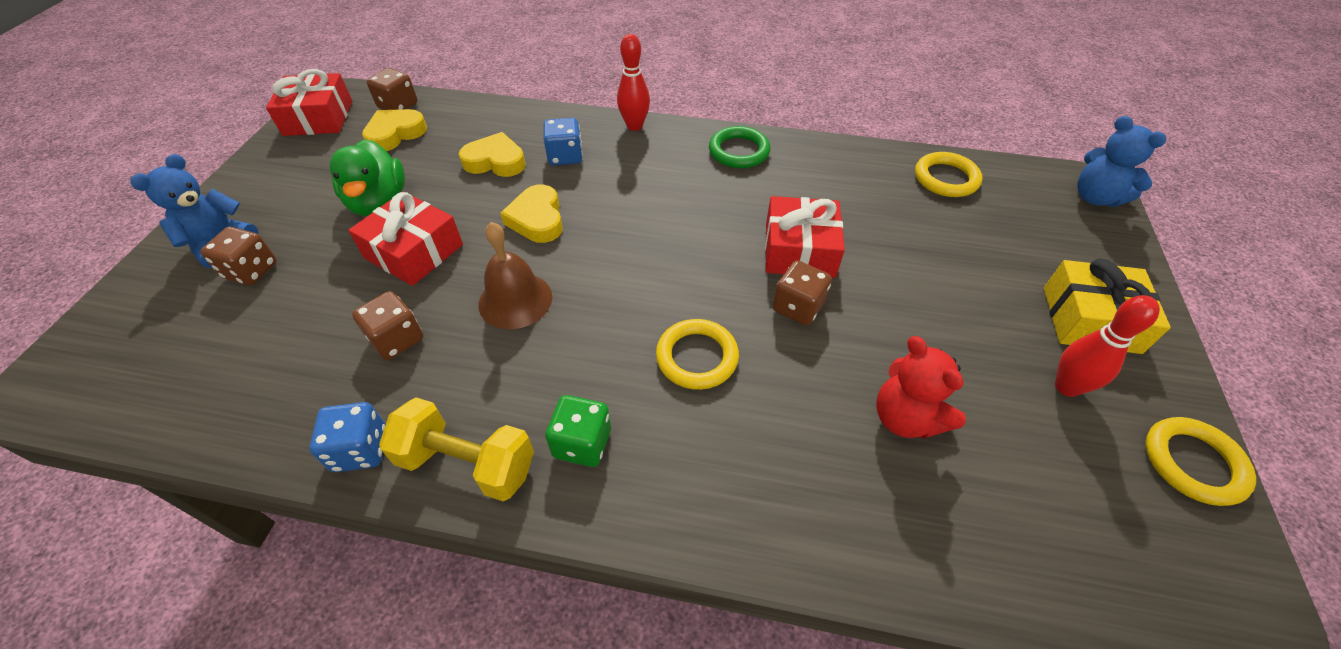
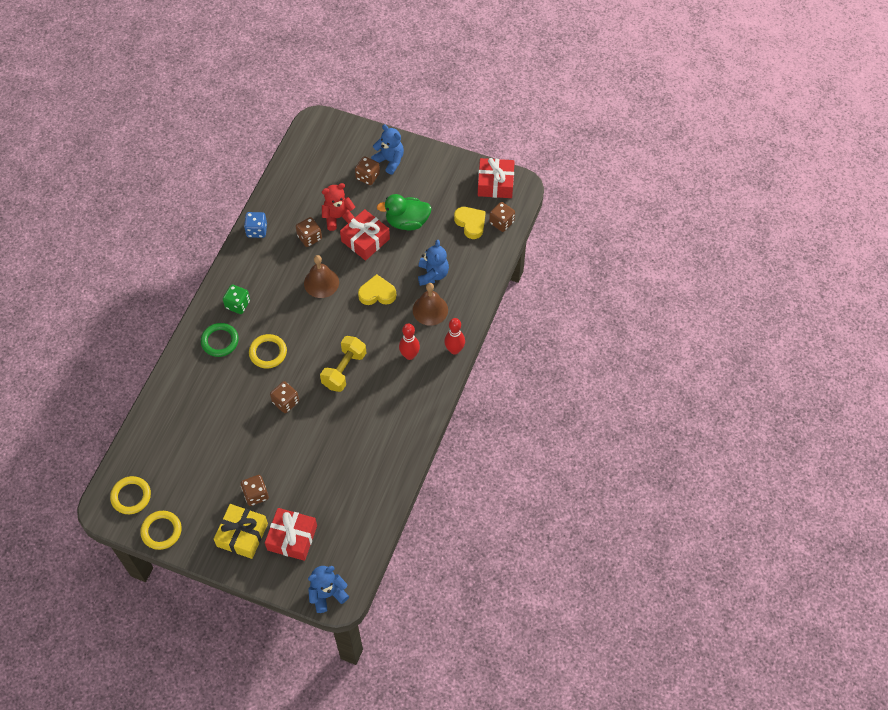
camera: 100 degrees right, 10 degrees up
yellow dumbbell [379,397,534,501] -> yellow dumbbell moved to [320,336,366,392]
yellow heart [459,132,526,177] -> blue teddy bear [418,240,449,286]
blue dice [544,118,583,165] -> brown bell [413,283,448,326]
green ring [709,126,770,168] -> green ring moved to [201,323,239,357]
red gift [765,196,845,278] -> red gift moved to [265,508,317,561]
red teddy bear [876,336,966,439] -> red teddy bear moved to [322,183,355,231]
yellow ring [915,152,983,197] -> yellow ring moved to [110,476,151,514]
red bowling pin [1055,295,1160,397] -> red bowling pin moved to [399,323,420,360]
none -> brown dice [241,475,269,506]

